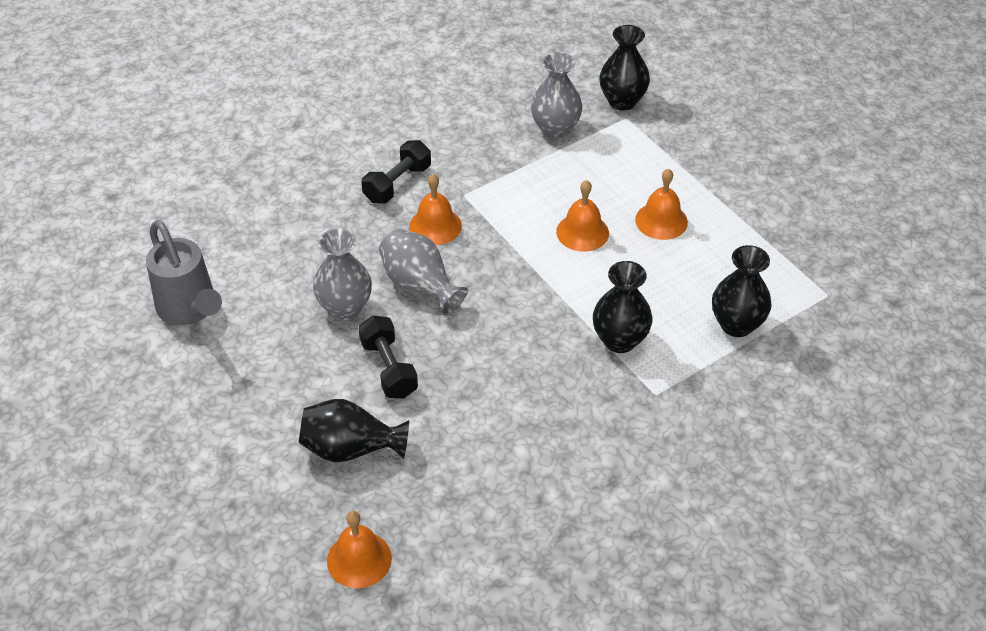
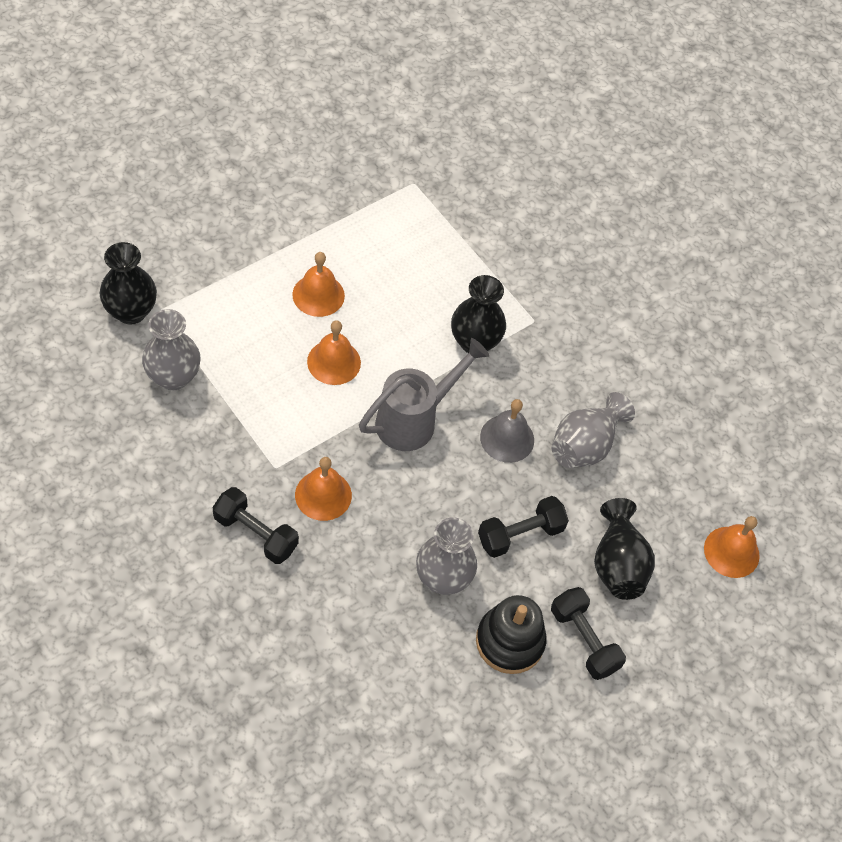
camera: 100 degrees left, 10 degrees up
grey watering can [146,220,222,325] -> grey watering can moved to [359,338,489,451]
grey vase [379,229,468,315] -> grey vase moved to [552,392,635,468]
black vase [712,245,772,337] -> none
none -> black stacking toy [476,595,547,674]
none -> grey bell [480,399,534,463]
none -> black dumbbell [551,587,626,680]

